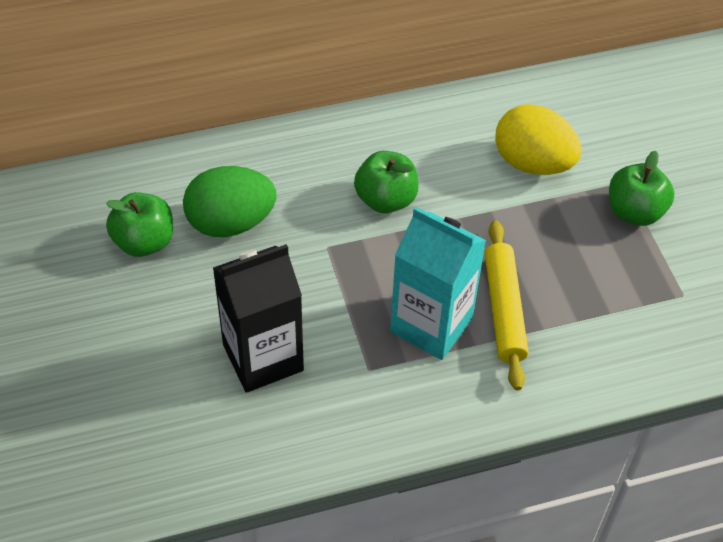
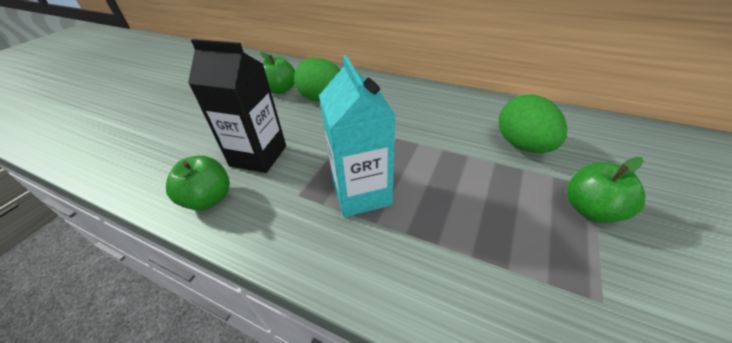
camera: 45 degrees right, 10 degrees down
green apple [354,151,418,213] -> green apple moved to [166,156,230,211]
yellow rolling pin [485,220,528,390] -> none
yellow egg [495,104,581,175] -> green egg [499,94,568,153]

